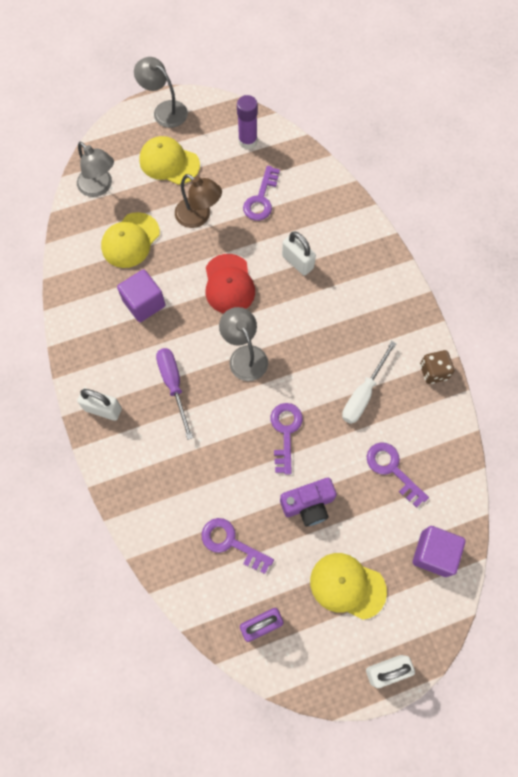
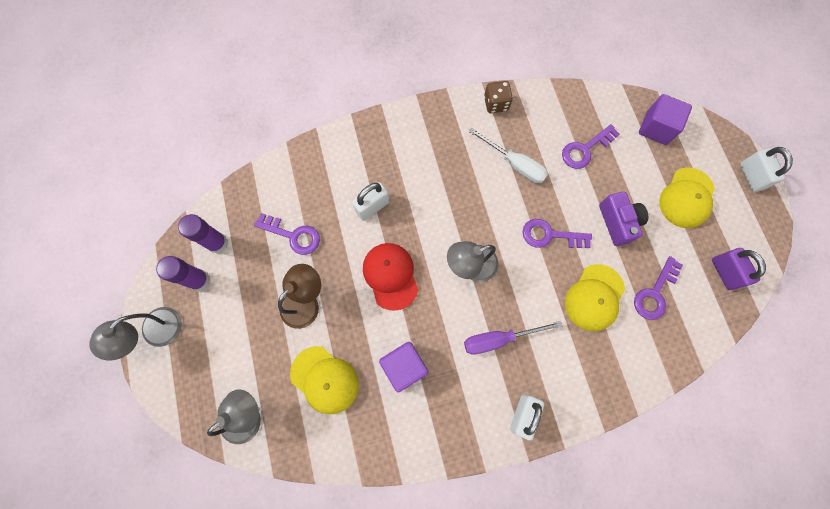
camera: 85 degrees left, 5 degrees up
yellow cap [139,136,200,185] -> yellow cap moved to [565,264,625,332]
red cap [206,254,255,313] -> red cap turned 105 degrees counterclockwise [363,243,418,311]
none -> purple glue stick [156,256,210,291]

